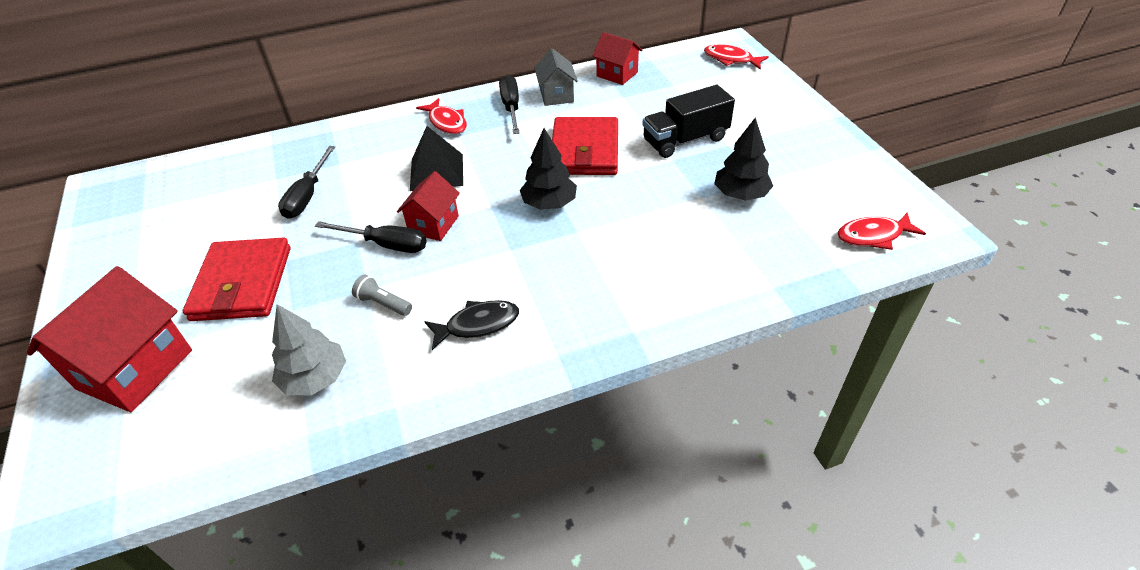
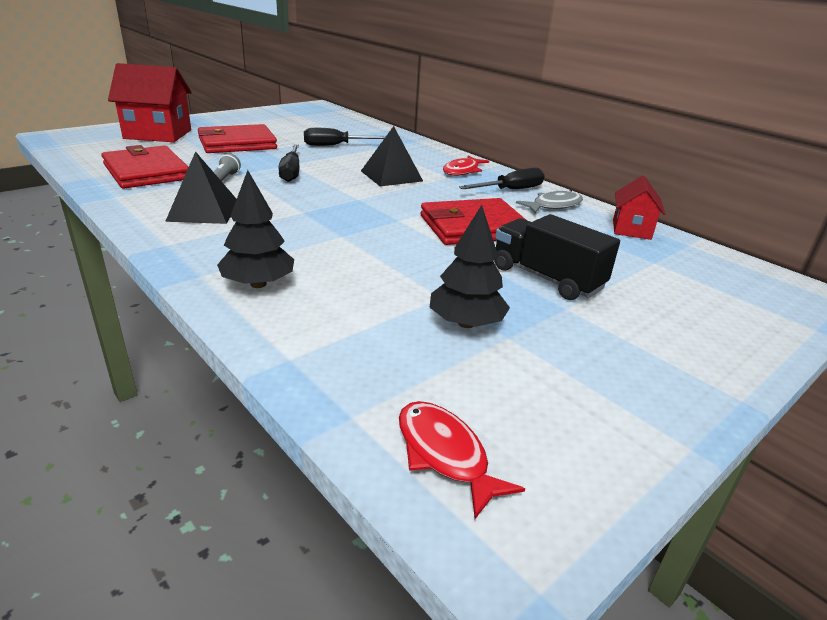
camera: 65 degrees right, 15 degrees down
grey tree [272,304,346,395] -> red wallet [102,145,188,189]
red house [397,171,460,241] -> none
black fish [424,300,519,350] -> black pyramid [165,151,237,224]
black tree [520,128,577,210] -> black tree moved to [217,170,294,288]
grey house [534,48,578,106] -> grey fish [516,190,583,213]
red fish [704,44,769,70] -> none

